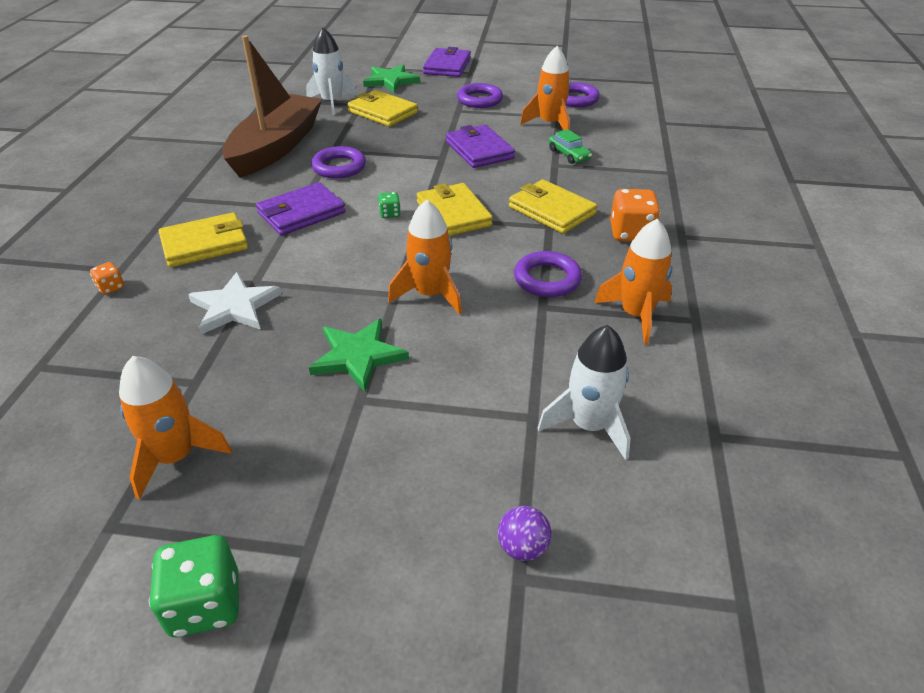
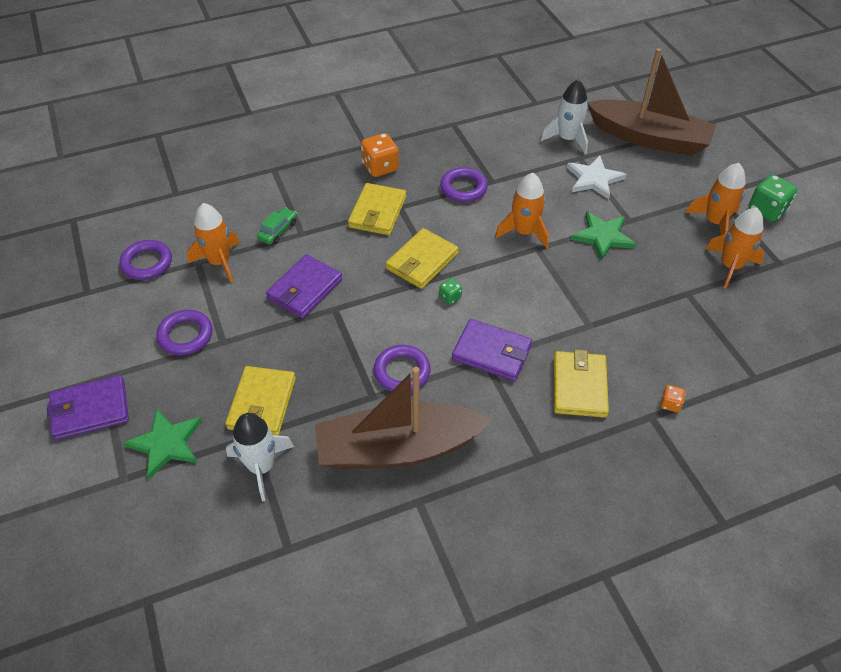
camera: 120 degrees left, 10 degrees up
yellow wallet [159,212,248,267] -> yellow wallet turned 60 degrees clockwise [554,349,609,418]
white star [188,272,281,334] -> white star moved to [567,156,626,199]
purple ball [498,506,552,561] -> brown boat [587,48,716,156]
orange rocket [594,219,672,345] -> orange rocket moved to [686,163,746,236]

